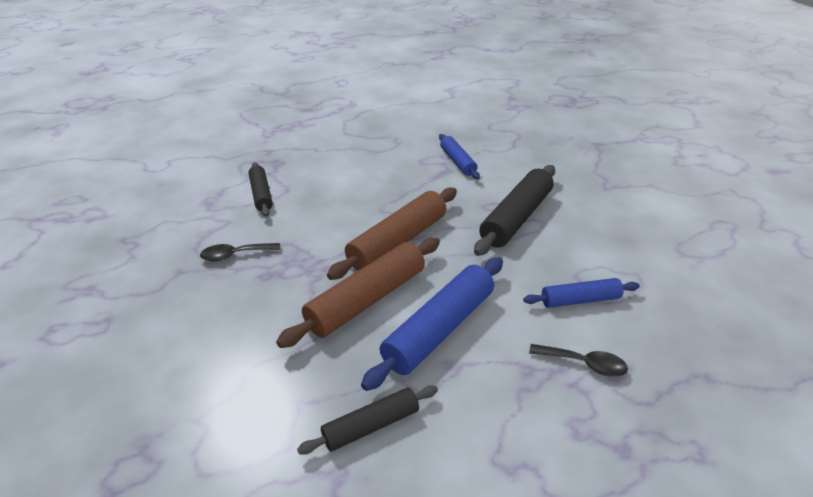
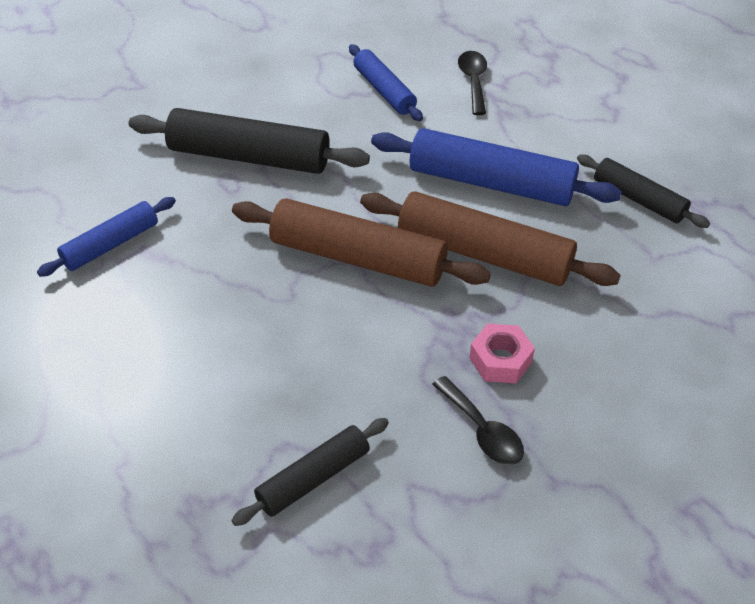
camera: 110 degrees left, 10 degrees up
none -> pink nut [470,323,535,383]

